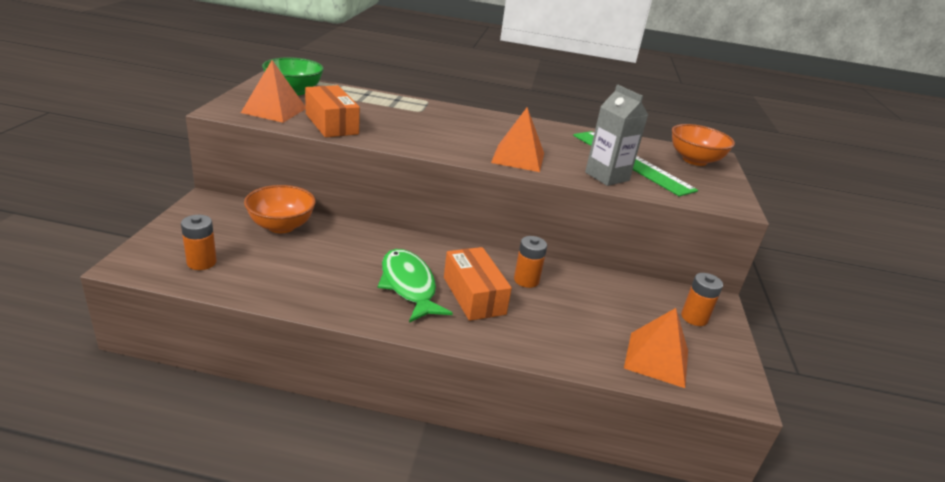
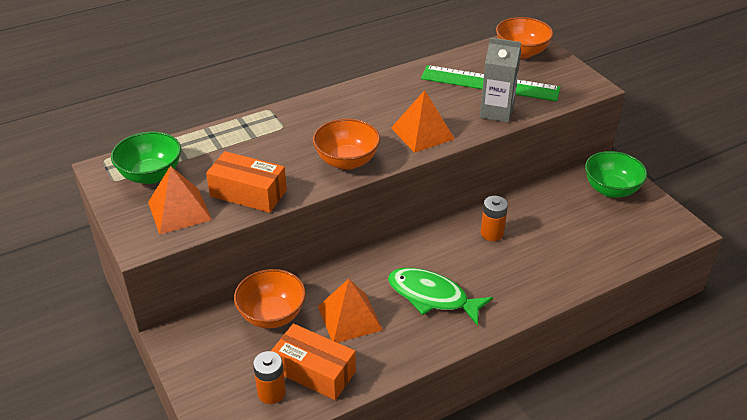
camera: 35 degrees left, 10 degrees up
orange box [444,247,512,321] -> orange box moved to [271,324,356,400]
orange pyramid [624,308,688,388] -> orange pyramid moved to [318,279,383,343]
orange battery [681,273,723,326] -> green bowl [585,151,647,198]
none -> orange bowl [313,119,380,170]

